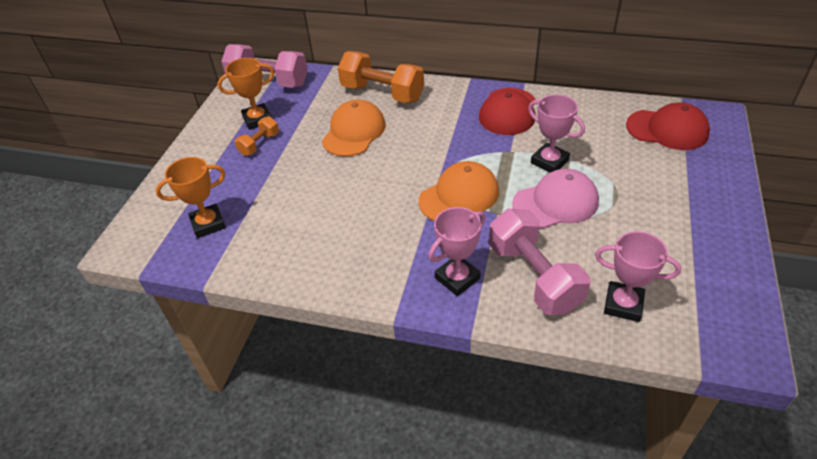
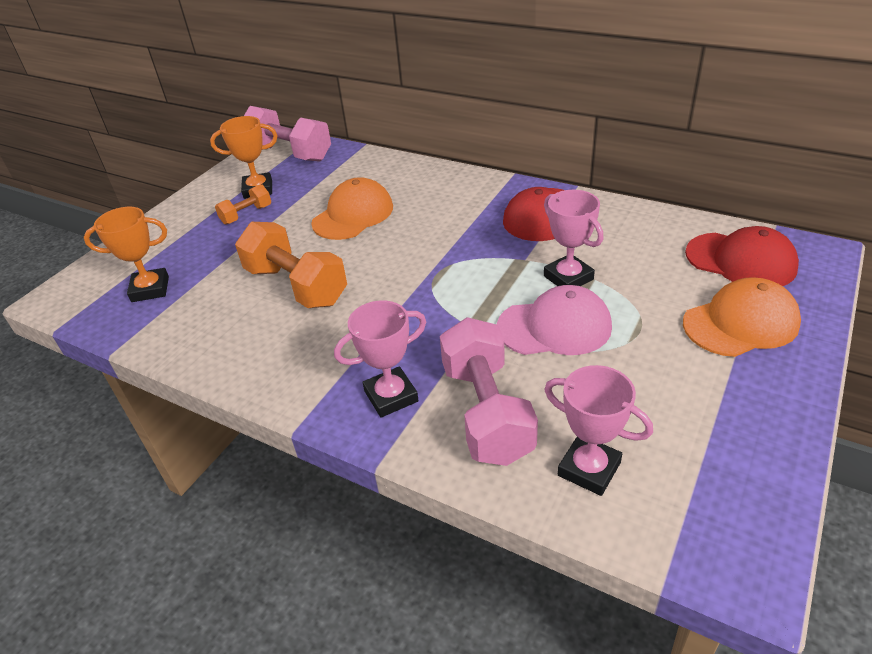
camera: 15 degrees right, 5 degrees down
orange dumbbell [338,51,424,103] -> orange dumbbell moved to [235,222,347,308]
orange cap [419,161,499,221] -> orange cap moved to [683,277,801,357]

